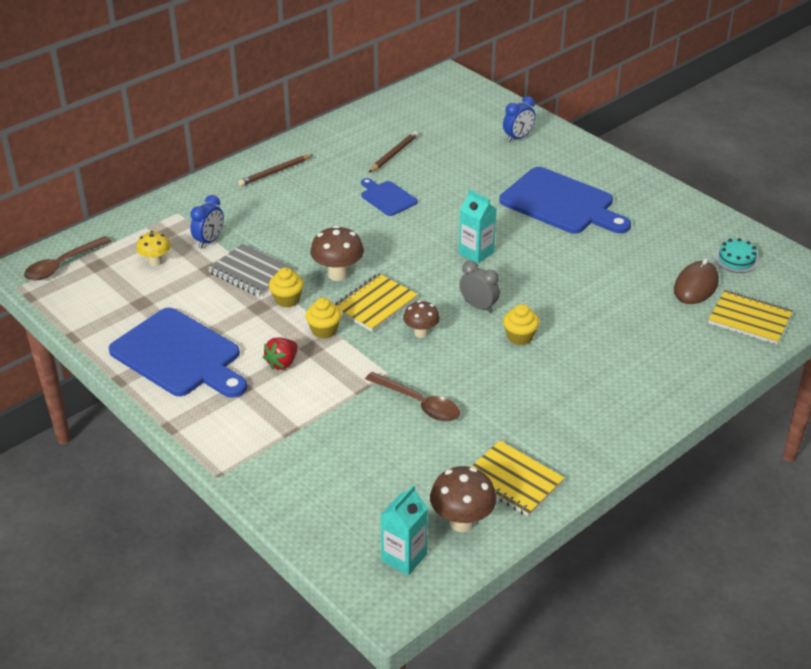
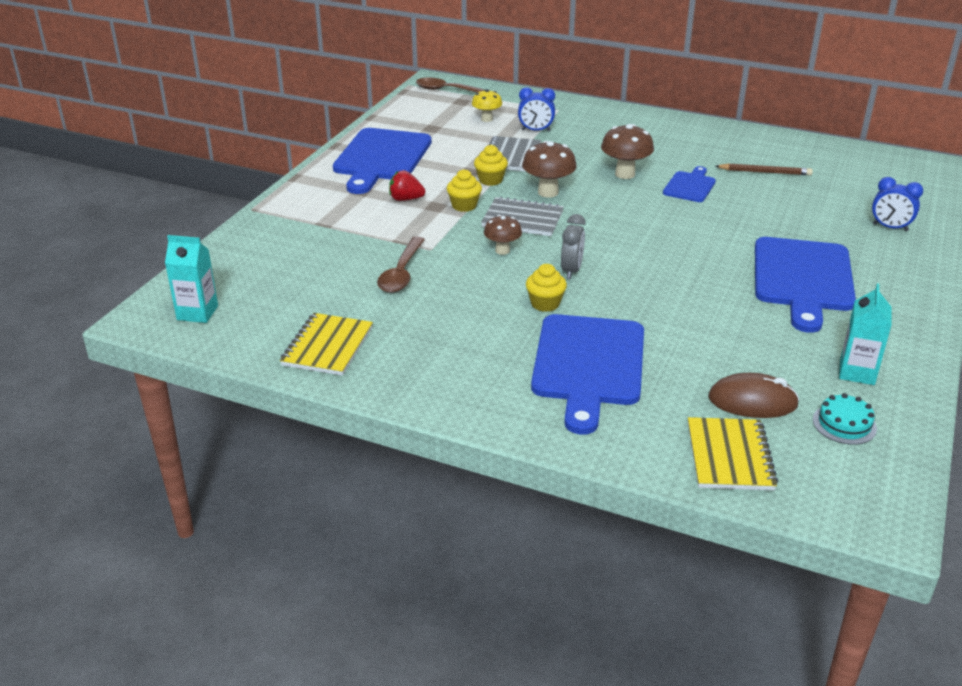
camera: 65 degrees right, 5 degrees down
brown pencil [238,154,314,186] -> none
yellow notebook [334,274,418,332] -> grey notebook [481,196,564,236]
brown mushroom [430,466,497,532] -> brown mushroom moved to [601,124,654,179]
turquoise carton [459,189,497,264] -> turquoise carton moved to [839,284,891,385]
none -> blue cutting board [531,314,644,435]

